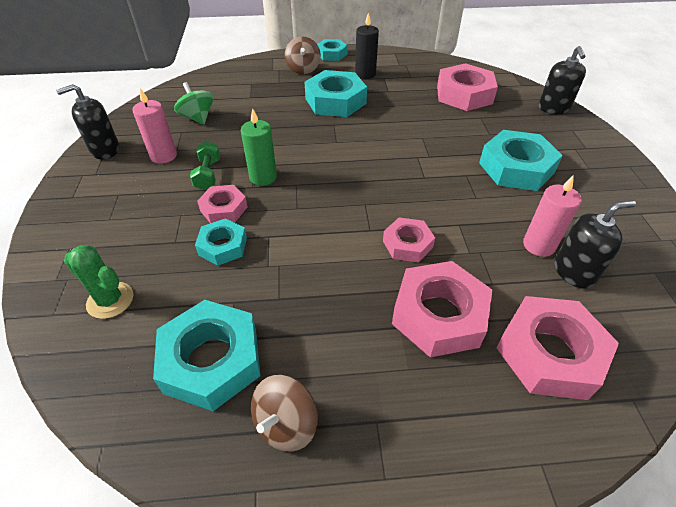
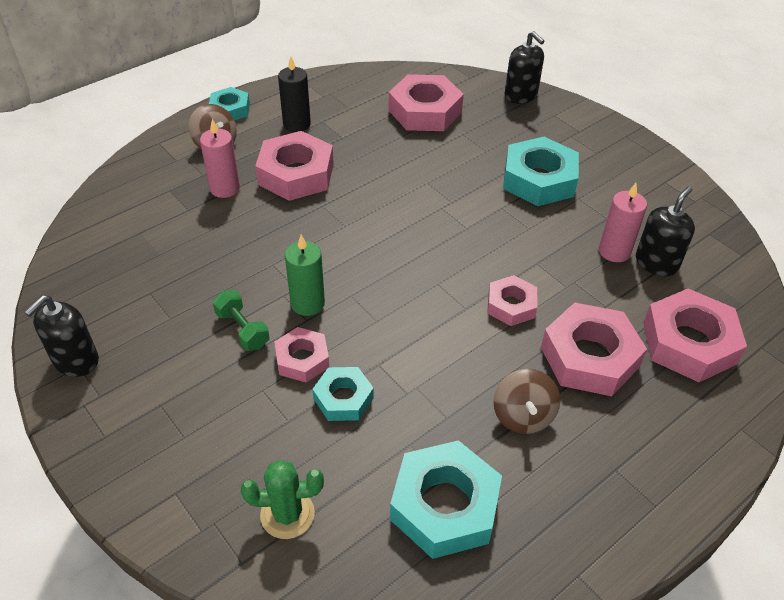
camera: 35 degrees left, 0 degrees up
pink candle [132,88,177,164] -> pink candle moved to [200,119,240,198]
green spinning top [174,82,214,125] -> none
brown spinning top [251,375,318,452] -> brown spinning top moved to [493,369,560,434]
turquoise nut [305,70,367,117] -> pink nut [255,131,334,201]

